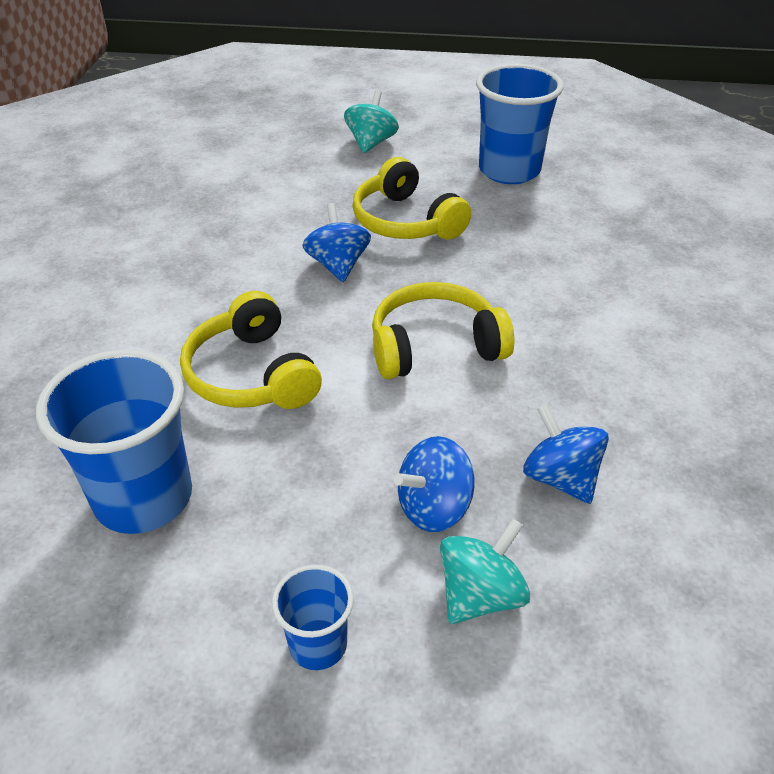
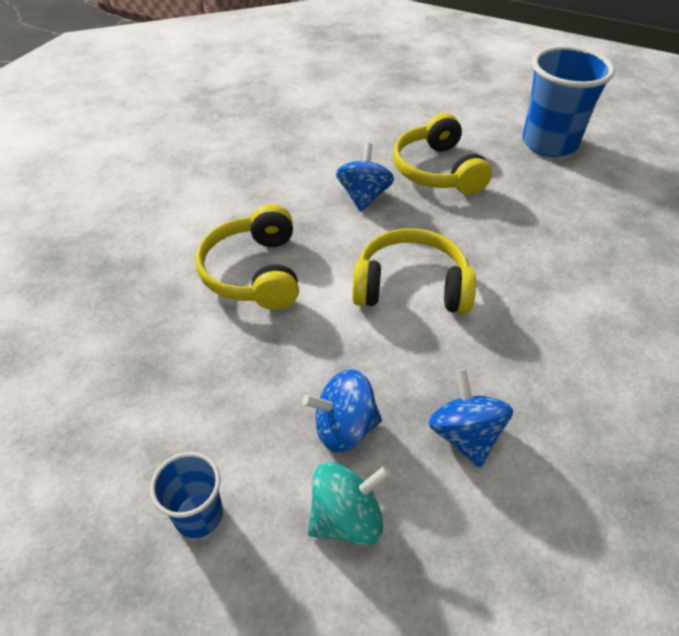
camera: 20 degrees right, 5 degrees up
blue cup [36,349,192,534] -> none
turquoise spinning top [344,90,399,154] -> none

